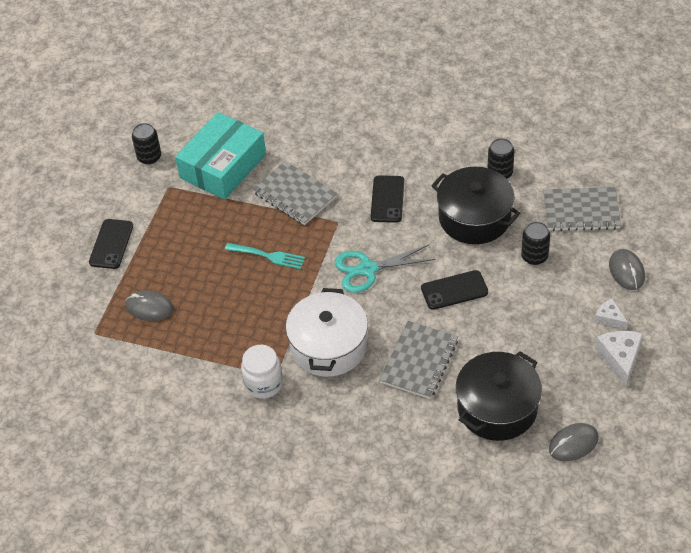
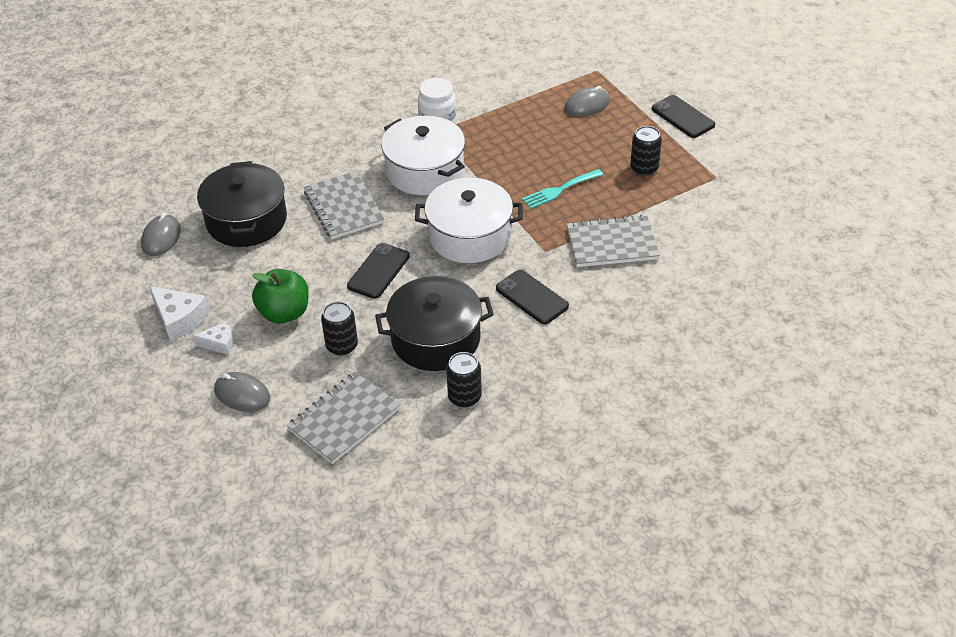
camera: 130 degrees right, 5 degrees down
black can [132,123,161,165] -> black can moved to [630,126,662,176]
turquoise box [175,112,266,200] -> none
turquoise scissors [334,245,436,293] -> white pot [415,178,523,263]
none -> green apple [252,269,309,324]

